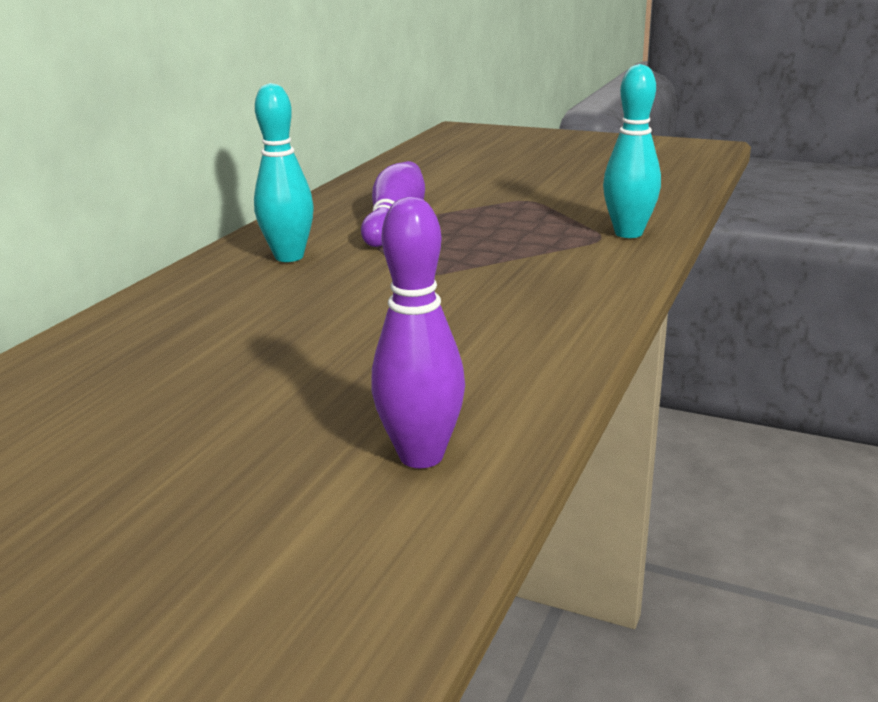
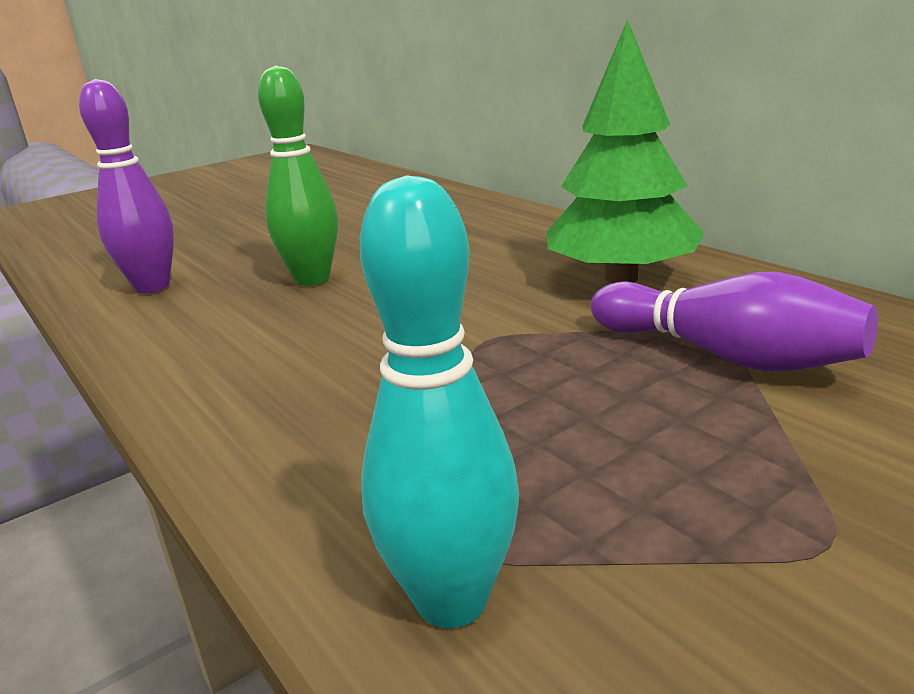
camera: 120 degrees right, 0 degrees up
turquoise bowling pin [254,83,314,262] -> green tree [547,19,704,283]
none -> green bowling pin [258,66,338,286]

